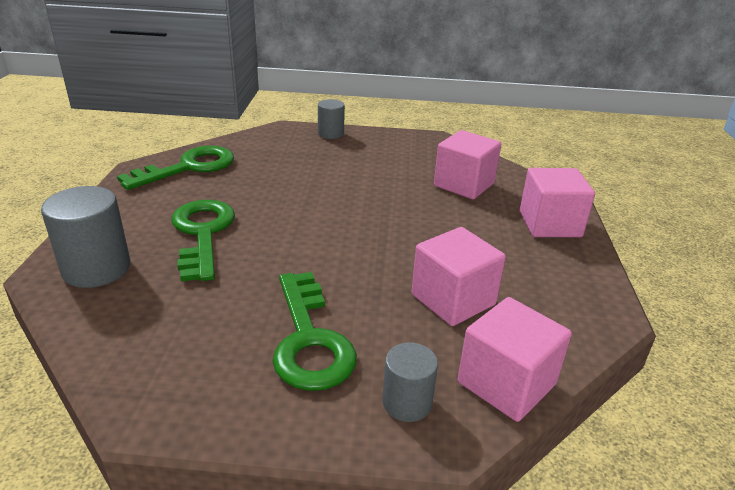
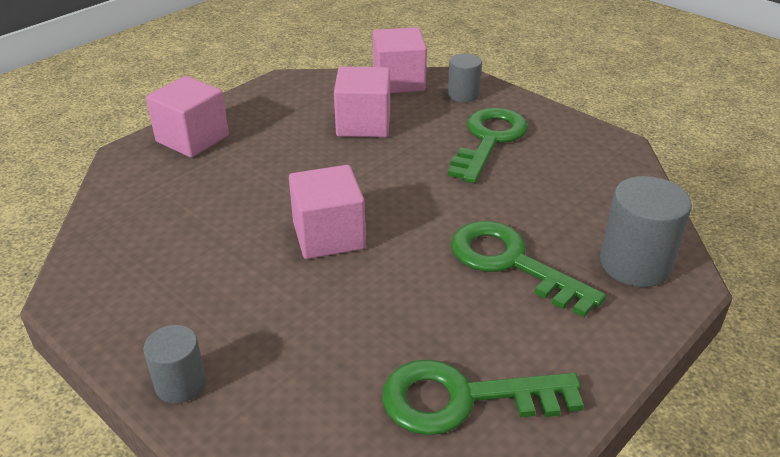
camera: 140 degrees left, 5 degrees up
green key [171,200,235,281] -> green key turned 105 degrees clockwise [451,221,606,317]
pink cube [434,130,501,199] -> pink cube moved to [289,165,366,259]

